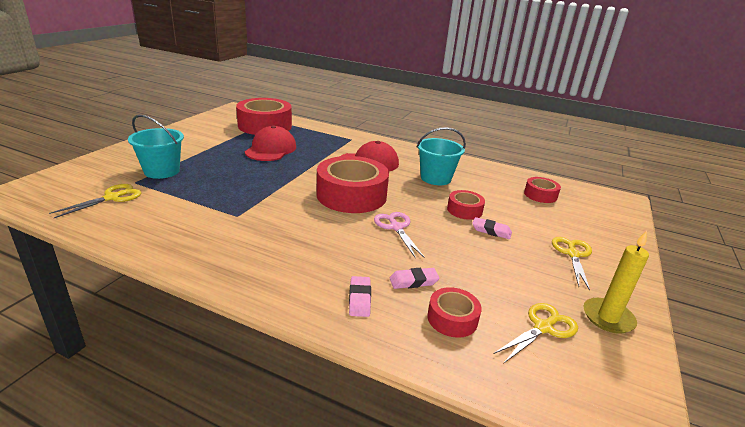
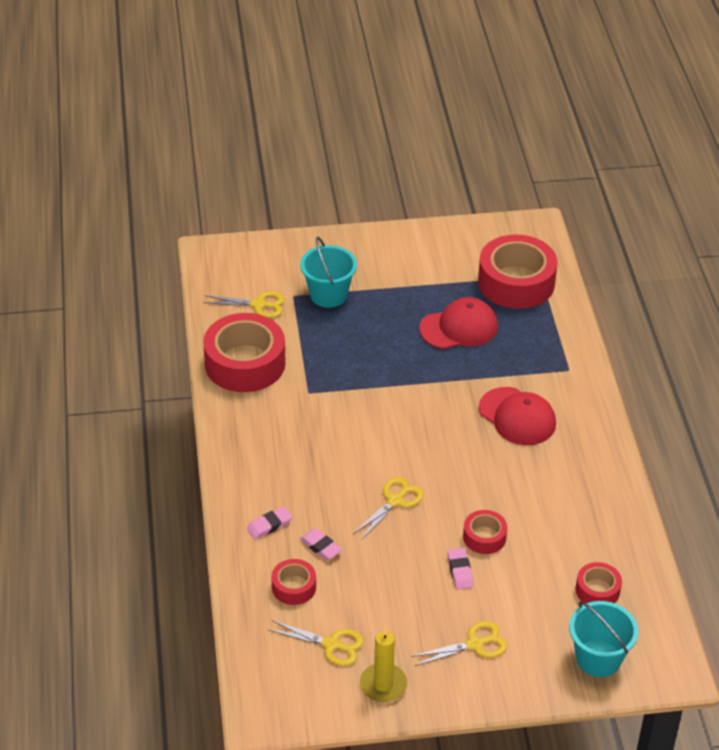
camera: 60 degrees right, 15 degrees up
red tape [317,156,389,213] -> red tape moved to [203,313,286,392]
pink scissors [374,212,425,259] -> yellow scissors [353,477,424,540]
turquoise bucket [417,127,466,185] -> turquoise bucket moved to [569,601,638,677]

